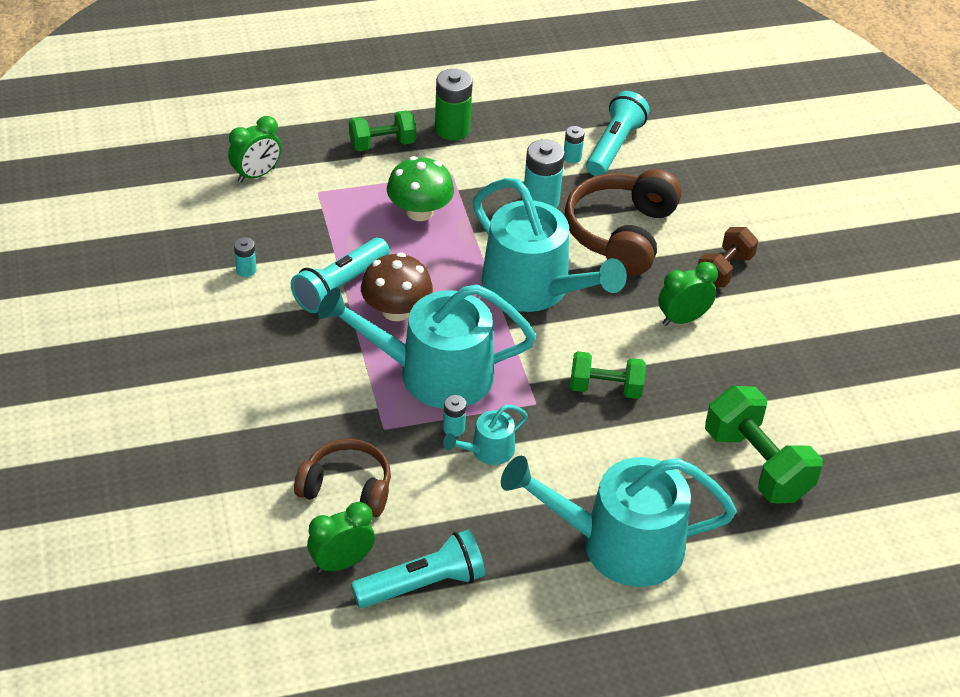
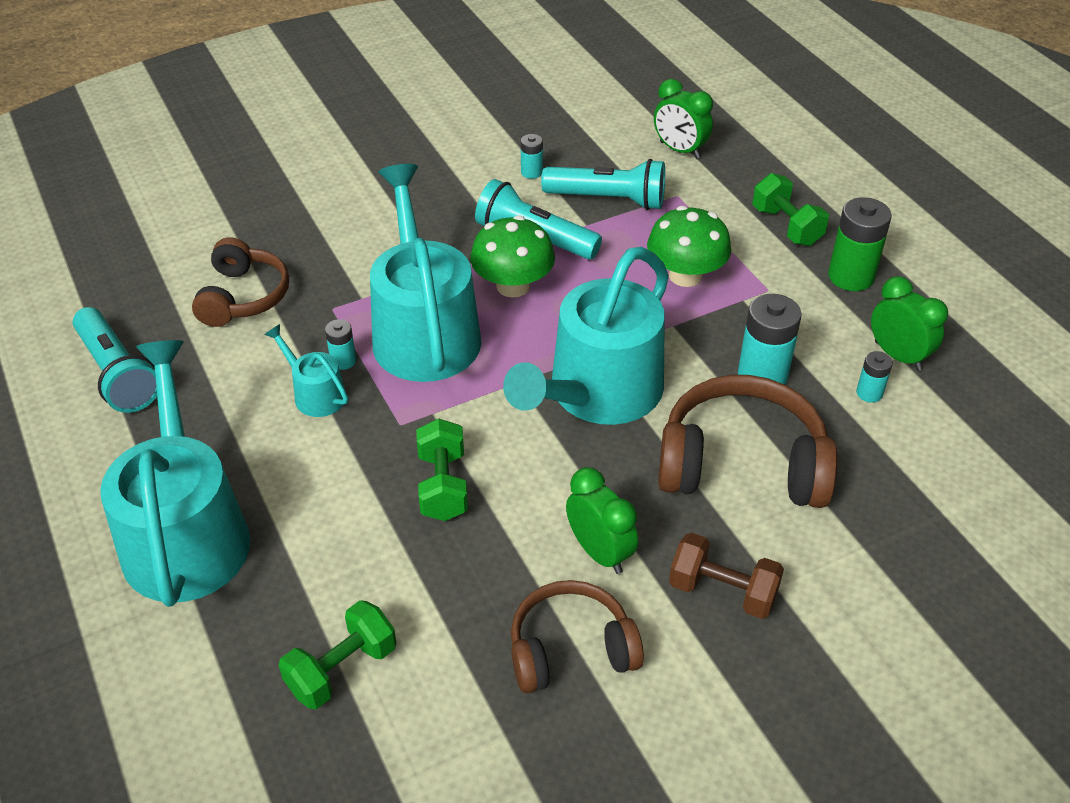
camera: 80 degrees right, 0 degrees up
green clock [307,502,375,573] -> green clock moved to [871,276,948,371]
brown mushroom [361,252,433,321] -> green mushroom [470,215,555,298]
turquoise flashlight [586,91,649,176] -> turquoise flashlight moved to [541,159,665,210]
green dumbbell [705,386,823,503] -> green dumbbell [279,600,396,709], size x0.63
none -> brown headphones [511,580,644,693]

